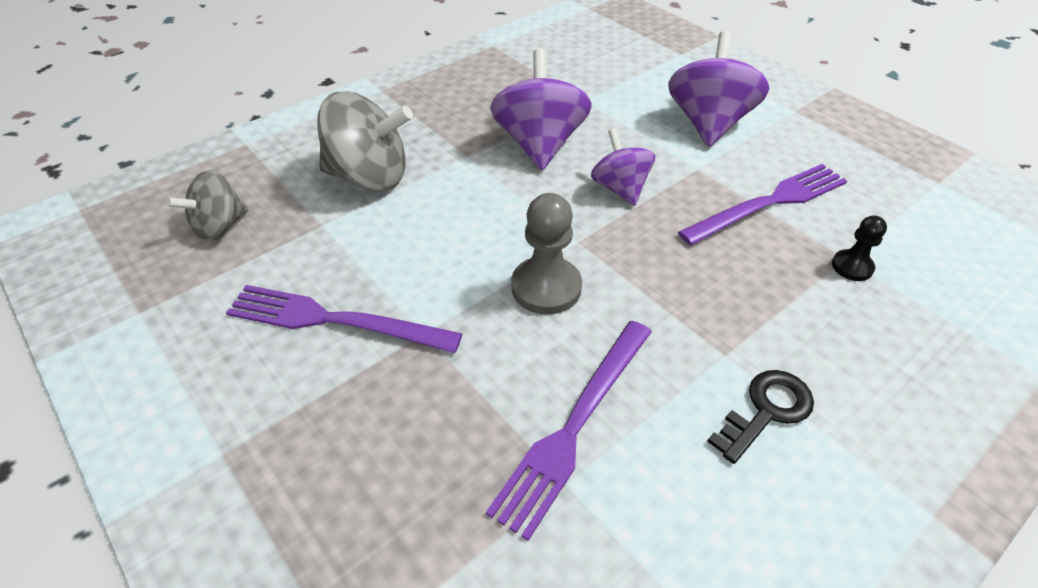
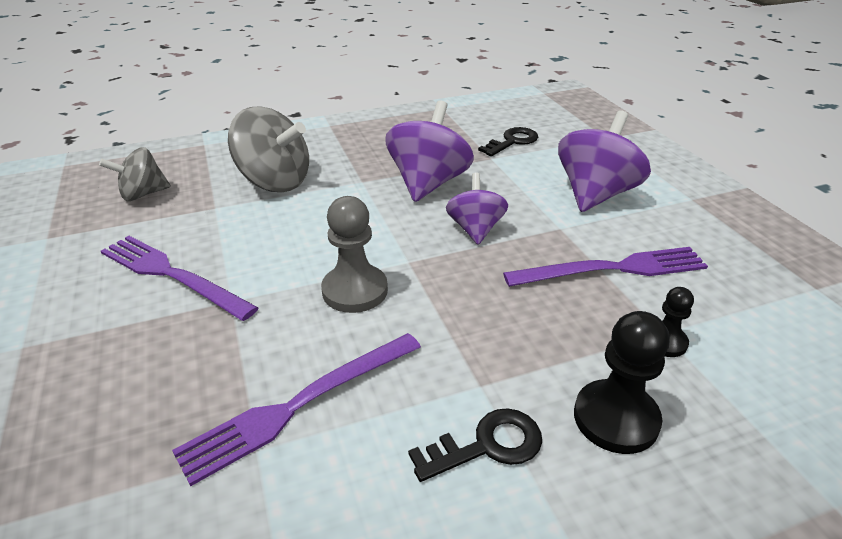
camera: 20 degrees right, 10 degrees down
none -> black key [478,127,538,156]
none -> black pawn [574,311,670,454]

